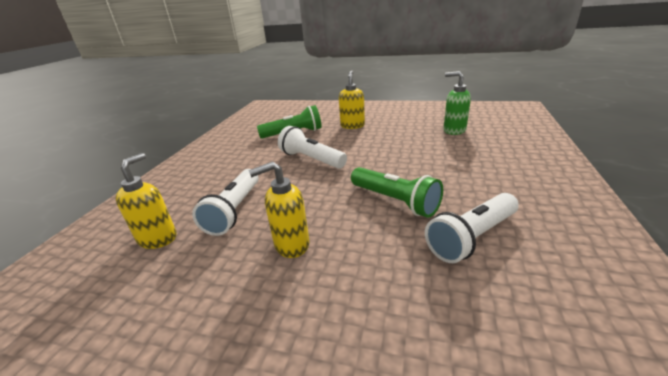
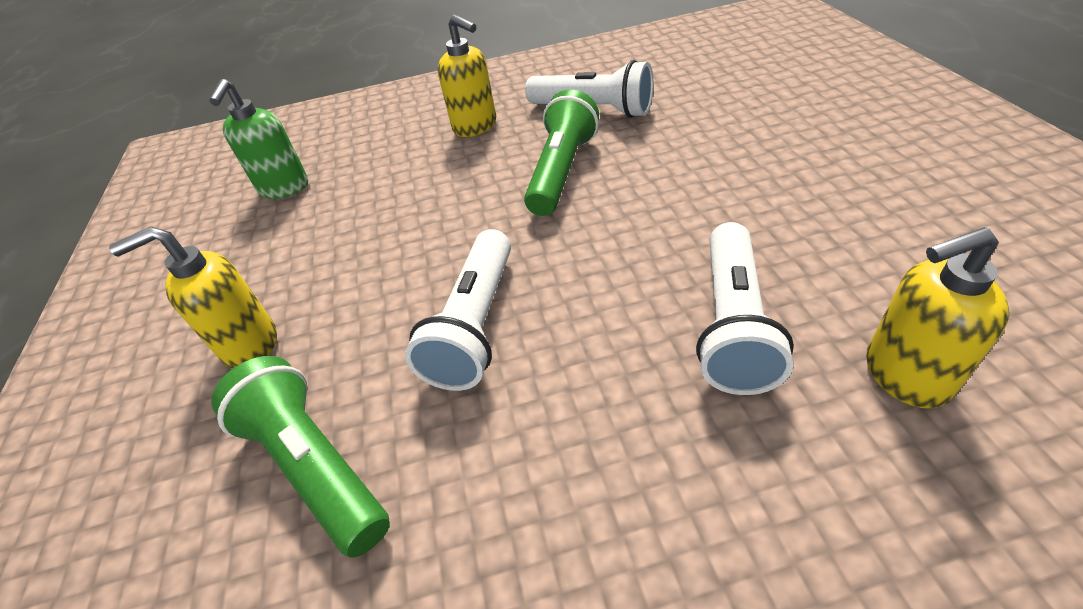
camera: 115 degrees left, 15 degrees up
white flashlight [192,169,259,236] -> white flashlight turned 120 degrees clockwise [696,222,794,395]
yellow soap dispenser [249,161,309,258] -> yellow soap dispenser moved to [438,15,496,137]

